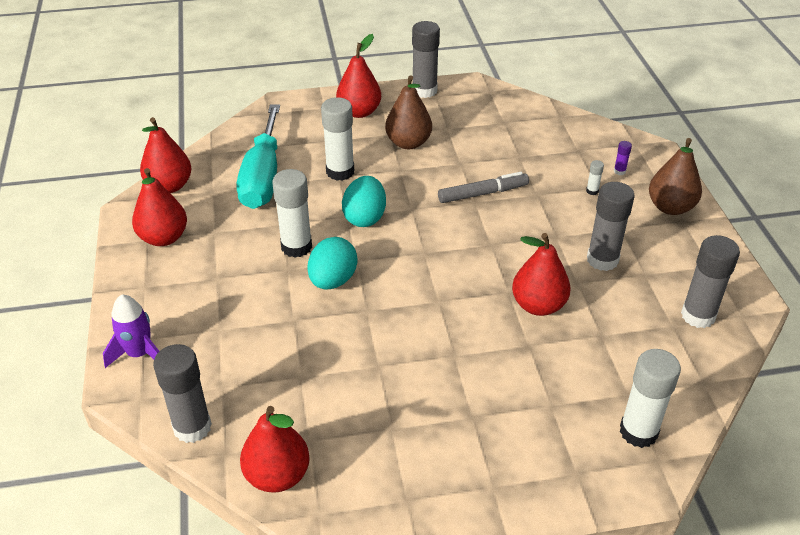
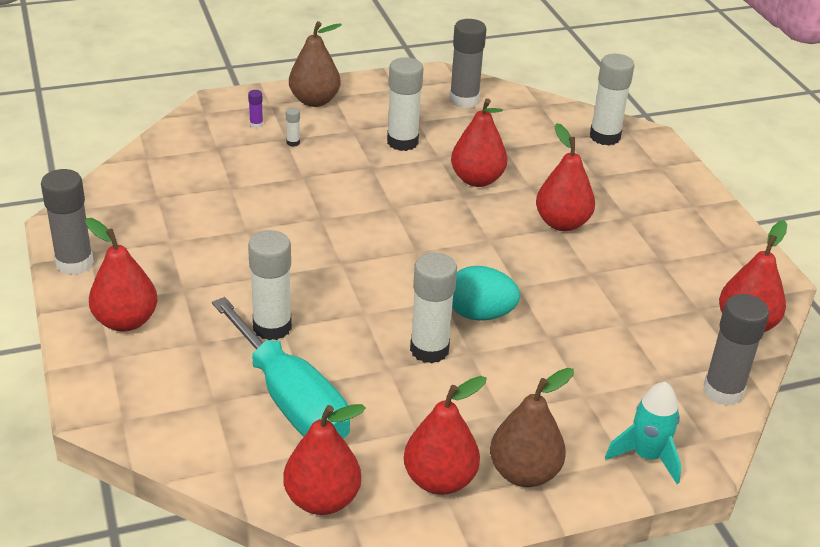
camera: 100 degrees left, 5 degrees down
purple rocket [103,295,159,368] -> turquoise rocket [605,382,682,484]
turquoise screwdriver [237,104,280,209] -> turquoise screwdriver turned 60 degrees clockwise [212,297,350,439]
turquoise egg [342,176,386,227] -> none
brown pear [385,75,432,149] -> brown pear moved to [490,368,574,487]
grey marker [438,172,529,203] -> none
grey glue stick [587,182,635,271] -> white glue stick [387,57,423,151]
none -> red pear [536,123,595,231]

